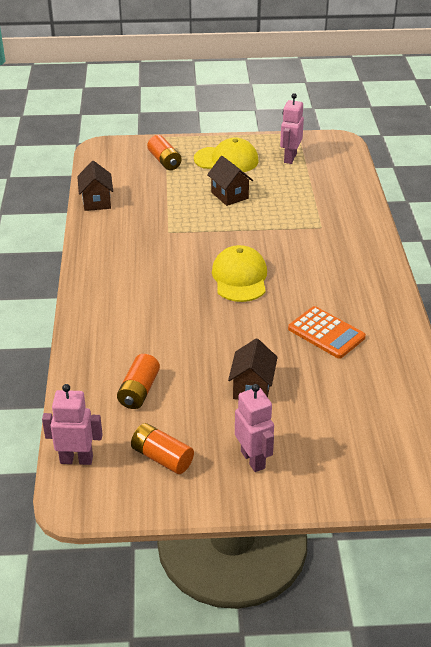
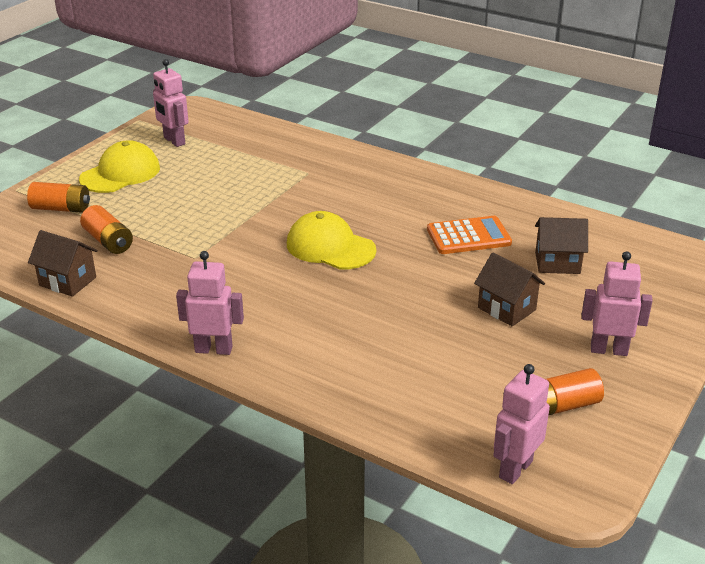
camera: 55 degrees left, 5 degrees down
orange battery [117,354,160,409] -> orange battery moved to [80,205,133,254]
brown house [207,156,253,206] -> brown house moved to [535,217,588,274]
none -> pink robot [176,251,244,355]

